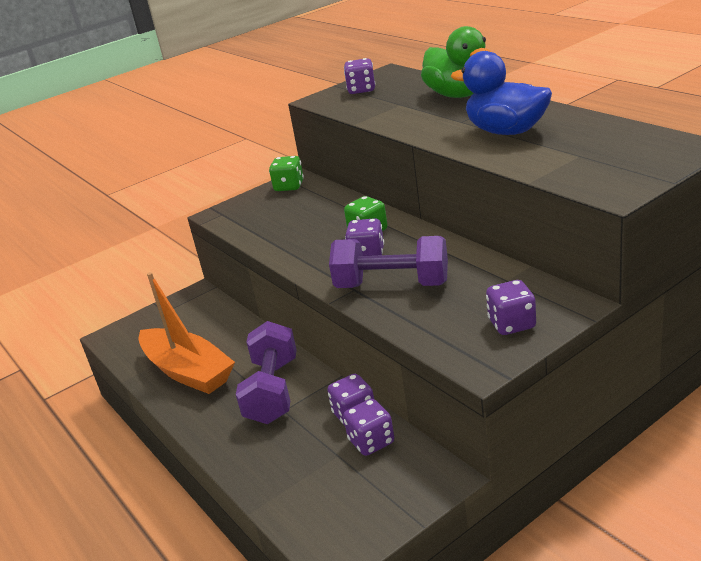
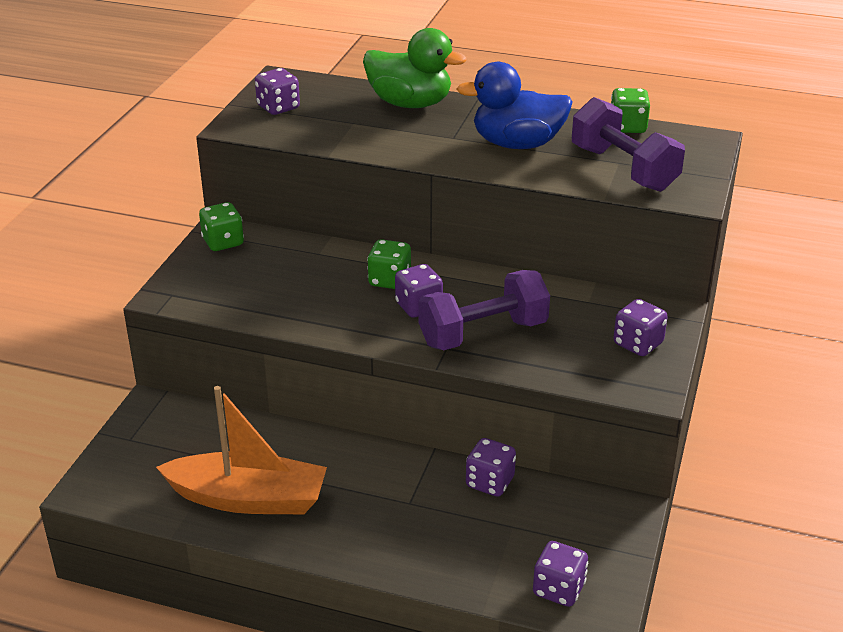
camera: 40 degrees left, 5 degrees up
purple dumbbell [236,321,297,424] -> purple dumbbell moved to [572,97,685,192]
purple dice [343,399,394,456] -> purple dice moved to [533,541,588,607]
none -> green dice [611,88,650,133]

